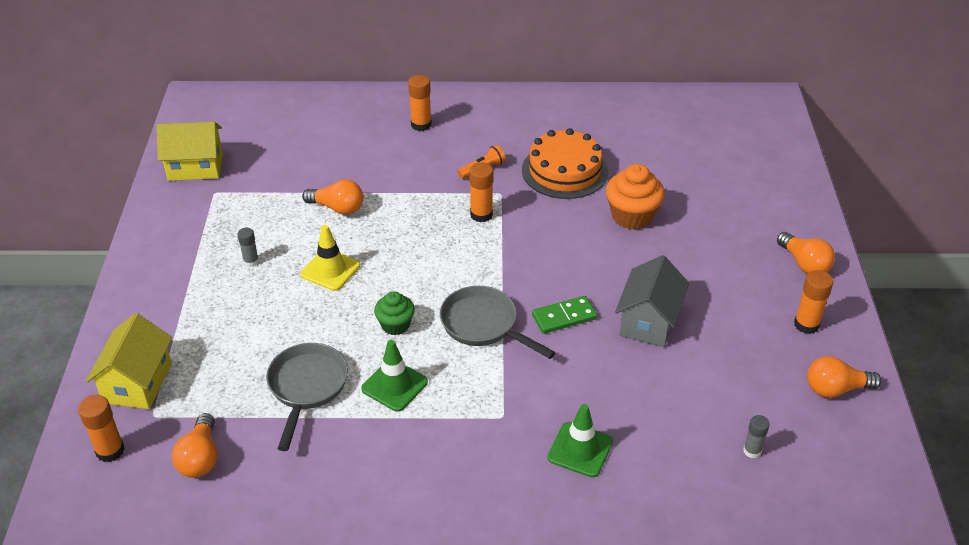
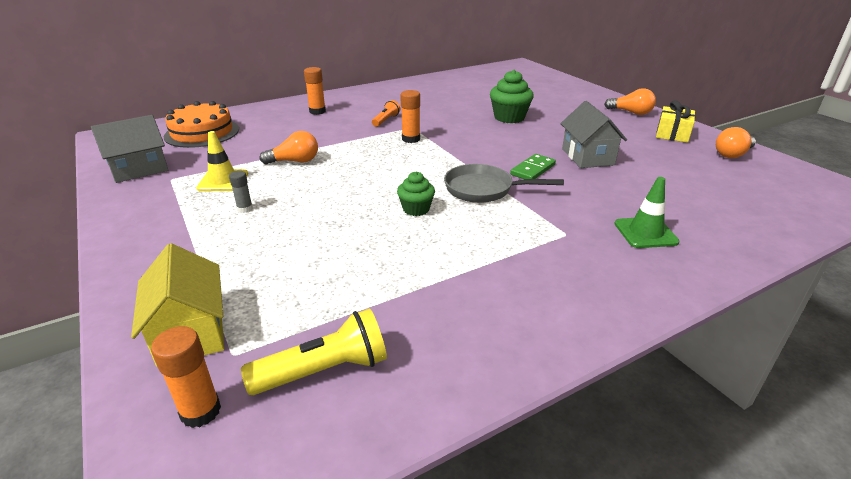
camera: 30 degrees left, 10 degrees down
yellow house [156,122,223,181] -> grey house [91,115,168,183]
orange light bulb [172,413,217,478] -> yellow flashlight [241,308,387,395]
grey pan [266,343,348,451] -> none
yellow traffic cone [300,225,360,291] -> yellow traffic cone moved to [196,131,248,191]
green traffic cone [361,340,428,412] -> none
orange cake [522,128,608,199] -> orange cake moved to [164,101,239,148]
orange cupcake [606,164,665,230] -> green cupcake [490,70,534,123]
grey glue stick [743,415,770,458] -> none
orange glue stick [794,270,833,334] -> yellow gift [656,100,695,143]

